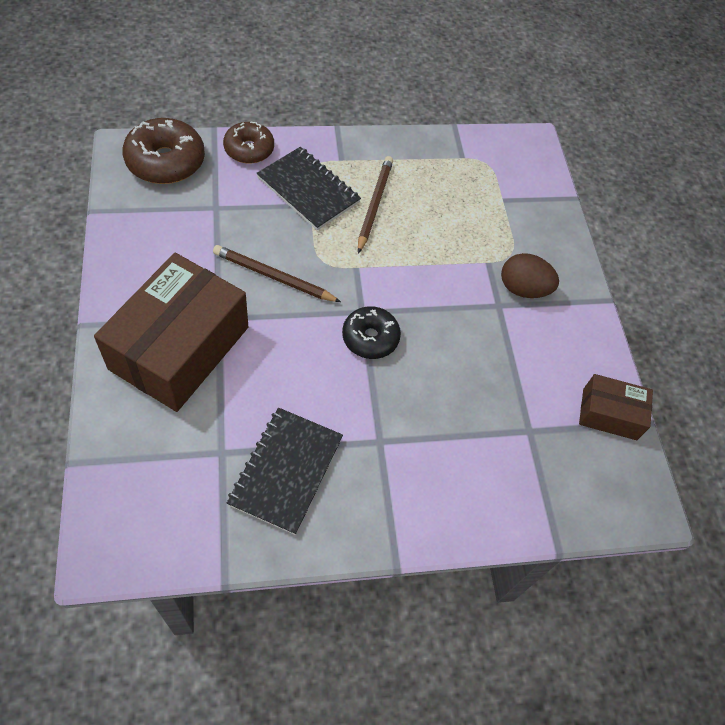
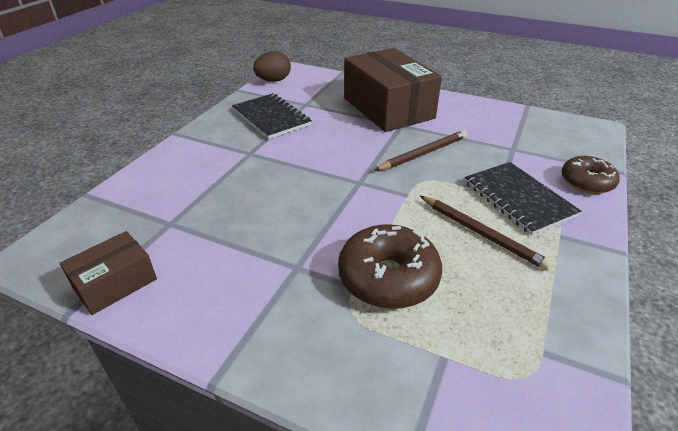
camera: 130 degrees right, 20 degrees down
brown donut [122,118,205,184] -> brown donut moved to [338,224,442,309]
black notebook [256,147,361,230] -> black notebook turned 75 degrees clockwise [465,162,581,235]
black donut [342,306,401,359] -> none
brown egg [501,253,559,298] -> brown egg moved to [253,51,291,82]

